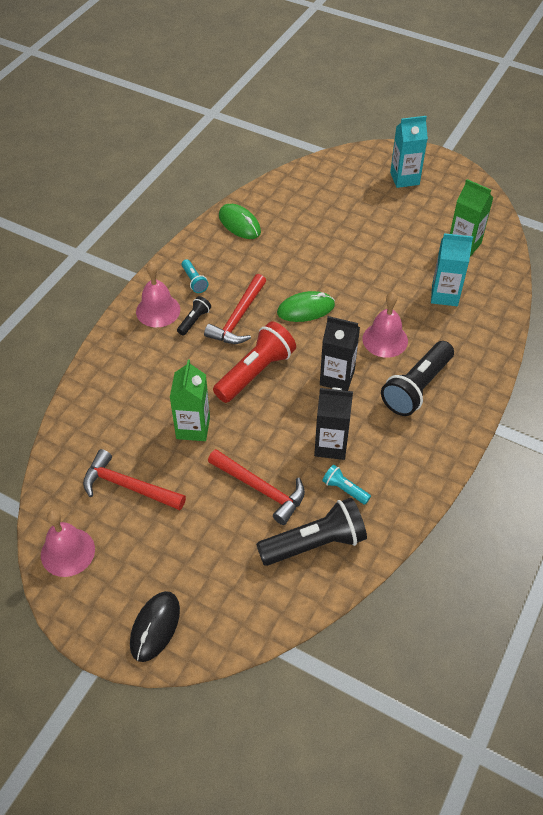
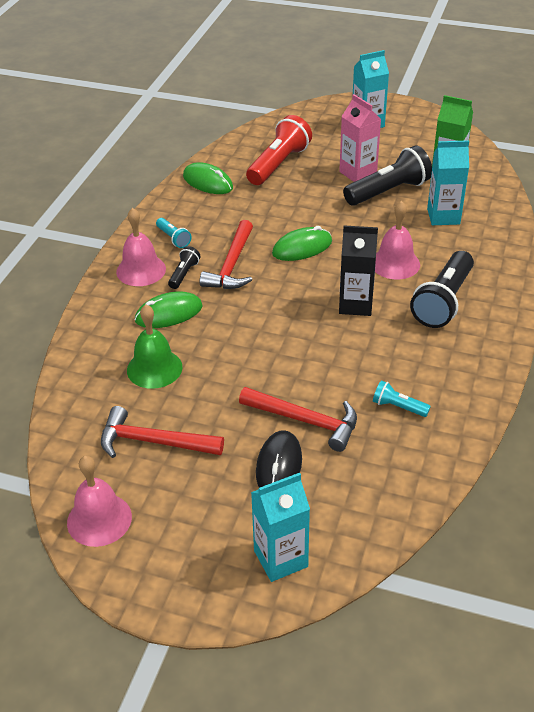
camera: 10 degrees left, 10 degrees down
black mouse [130,591,180,662] -> black mouse moved to [256,430,302,488]
green carton [170,360,210,441] -> none
red flashlight [213,321,296,403] -> red flashlight moved to [246,115,312,185]
black flashlight [256,498,367,566] -> black flashlight moved to [343,145,432,206]
black carton [314,388,353,460] -> none
none -> green bell [127,305,182,389]
none -> green mouse [135,291,202,328]
none -> turquoise carton [251,473,310,582]
none -> pink carton [339,94,381,182]

